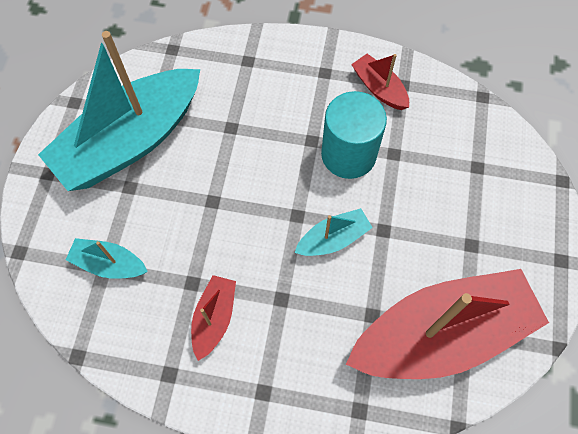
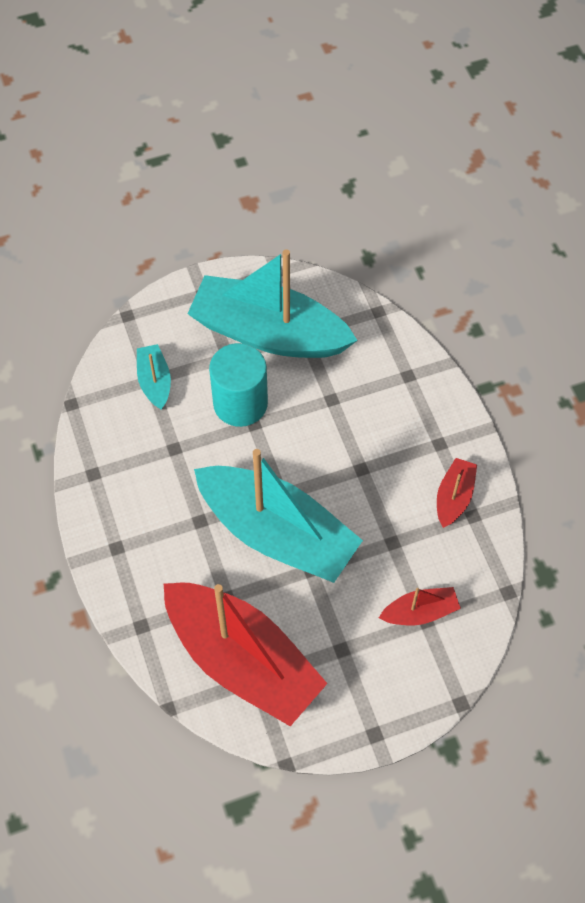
camera: 60 degrees right, 5 degrees down
red boat [191,275,236,361] -> red boat moved to [379,587,461,625]
turquoise boat [295,208,373,256] -> turquoise boat [194,449,363,583], size x2.29
turquoise cylinder [321,91,387,179] -> turquoise cylinder moved to [209,343,268,427]

